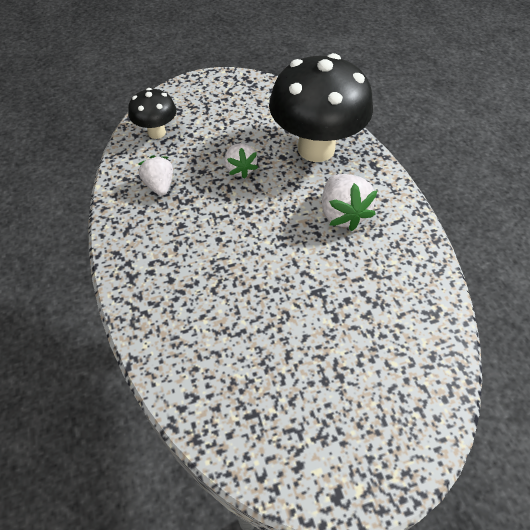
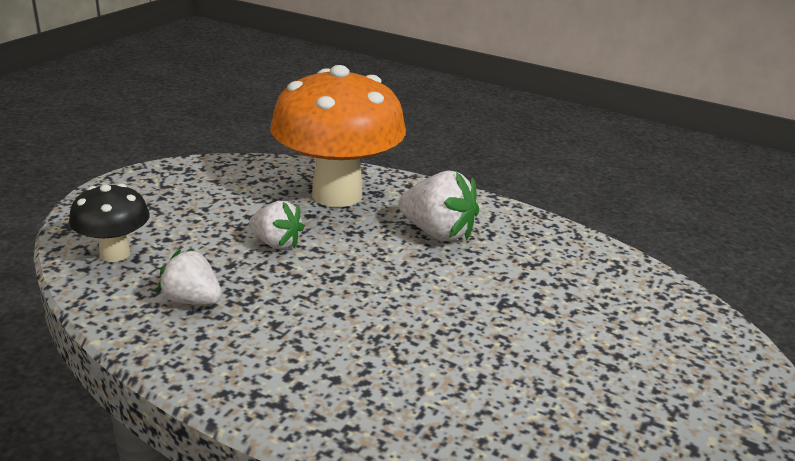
camera: 45 degrees left, 25 degrees down
black mushroom [269,53,373,162] -> orange mushroom [270,65,406,207]

